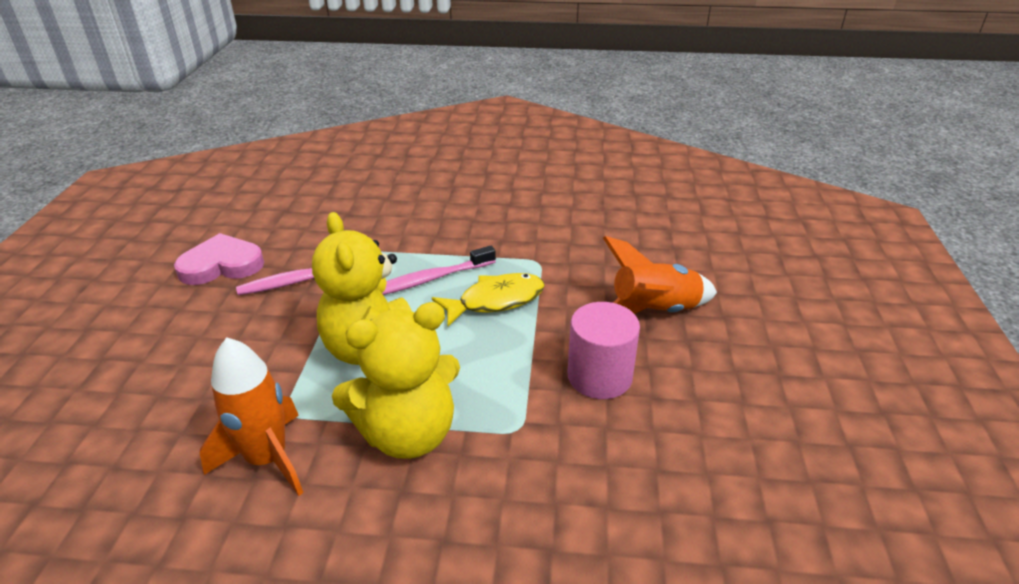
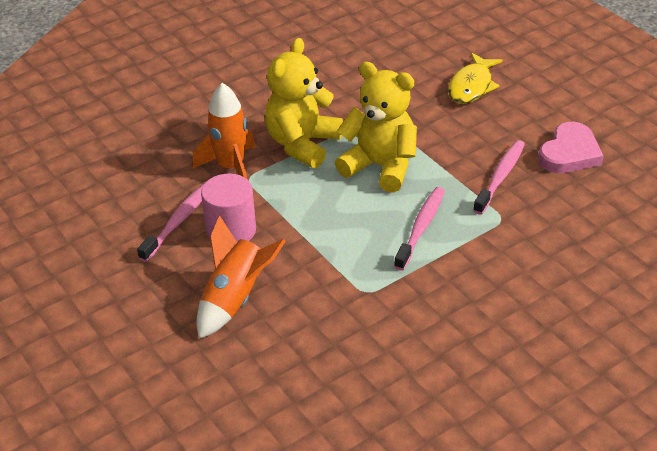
camera: 140 degrees right, 5 degrees up
orange rocket [200,337,303,496] -> orange rocket moved to [193,83,255,179]
yellow fish [432,273,545,326] -> yellow fish moved to [448,52,503,104]
none -> pink toothbrush [137,182,206,262]

